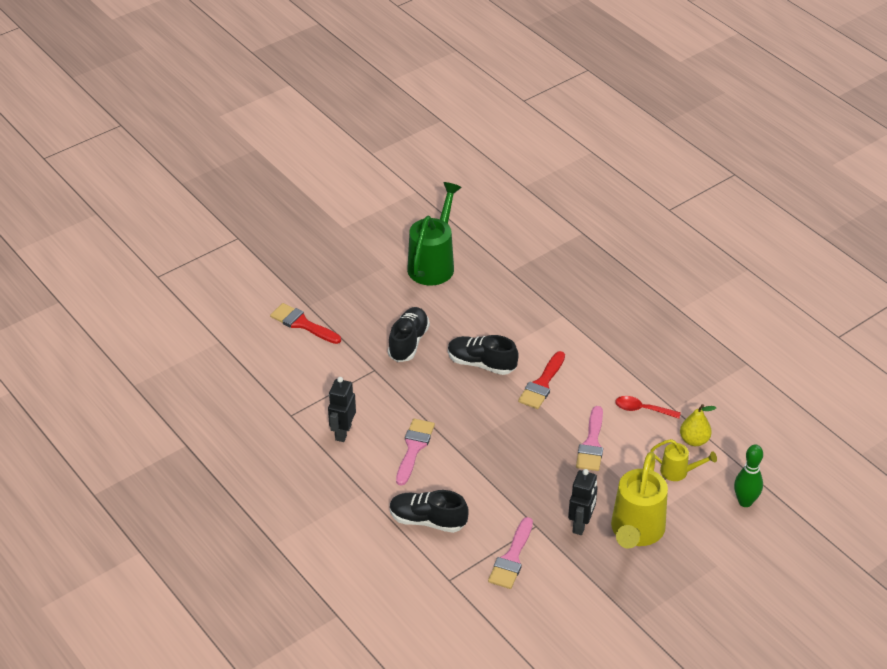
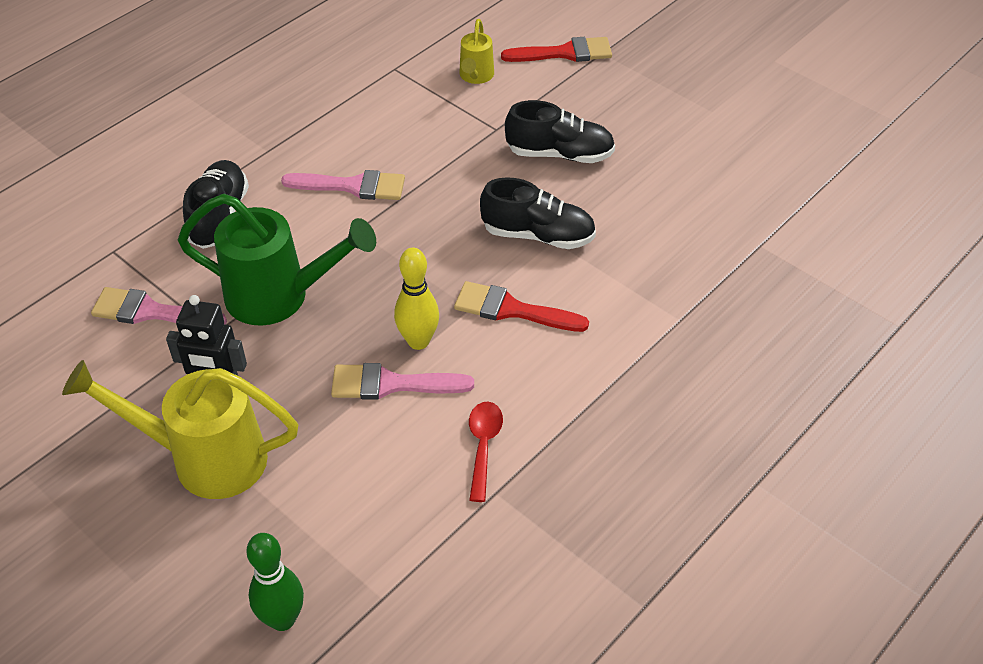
camera: 80 degrees right, 5 degrees up
red brush [270,303,341,344] -> red brush turned 60 degrees clockwise [501,37,612,62]
black robot [328,377,356,442] -> none
green watering can [407,182,462,285] -> green watering can moved to [178,194,376,326]
black shoe [448,335,519,375] -> black shoe turned 90 degrees clockwise [480,177,596,249]
yellow watering can [650,439,717,481] -> yellow watering can moved to [459,19,494,84]
yellow pear [680,404,716,446] -> none
none -> yellow bowling pin [394,248,439,350]

